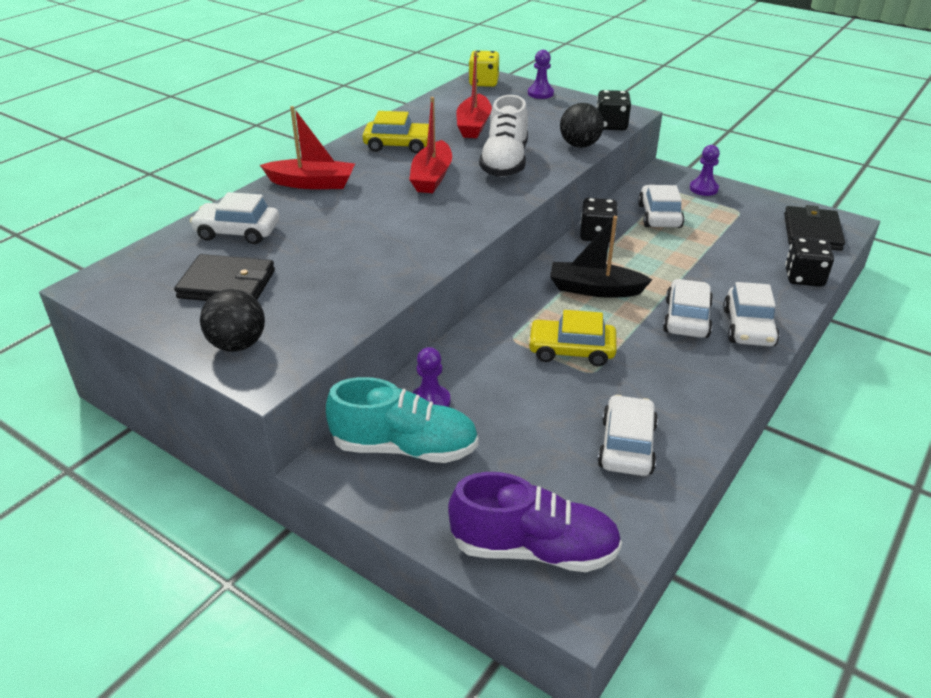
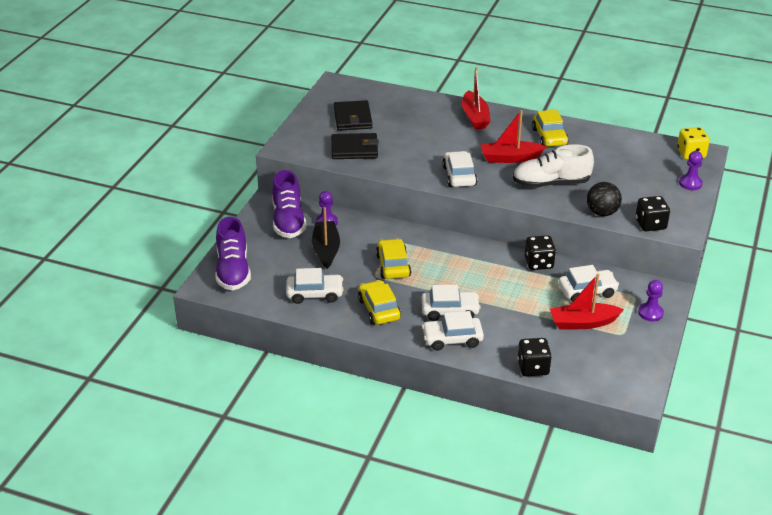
camera: 75 degrees right, 0 degrees up
white car [190,192,279,244] -> white car moved to [442,151,477,187]
black ball [200,289,265,352] -> none
turquoise shoe [326,377,479,463] -> purple shoe [272,170,306,238]
red boat [456,52,492,138] -> red boat moved to [550,273,624,329]
black boat [550,216,652,298] -> black boat moved to [312,207,340,269]
black wallet [784,205,845,251] -> black wallet moved to [331,133,379,159]
none -> yellow car [358,280,401,325]

